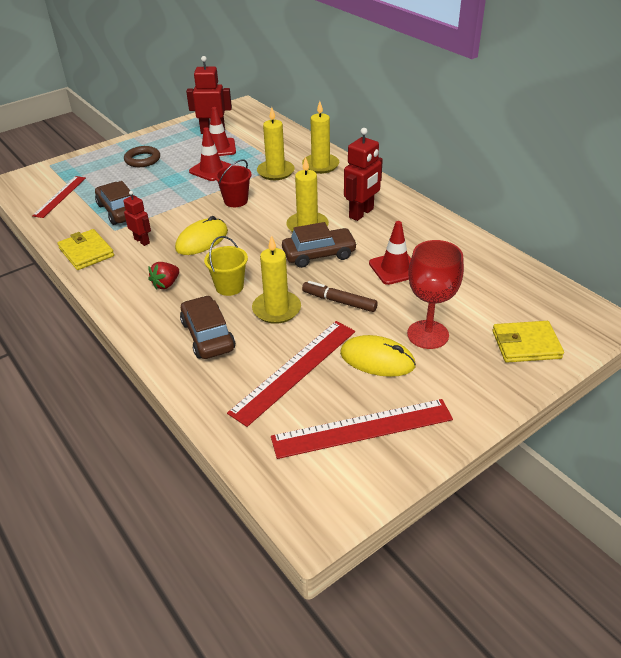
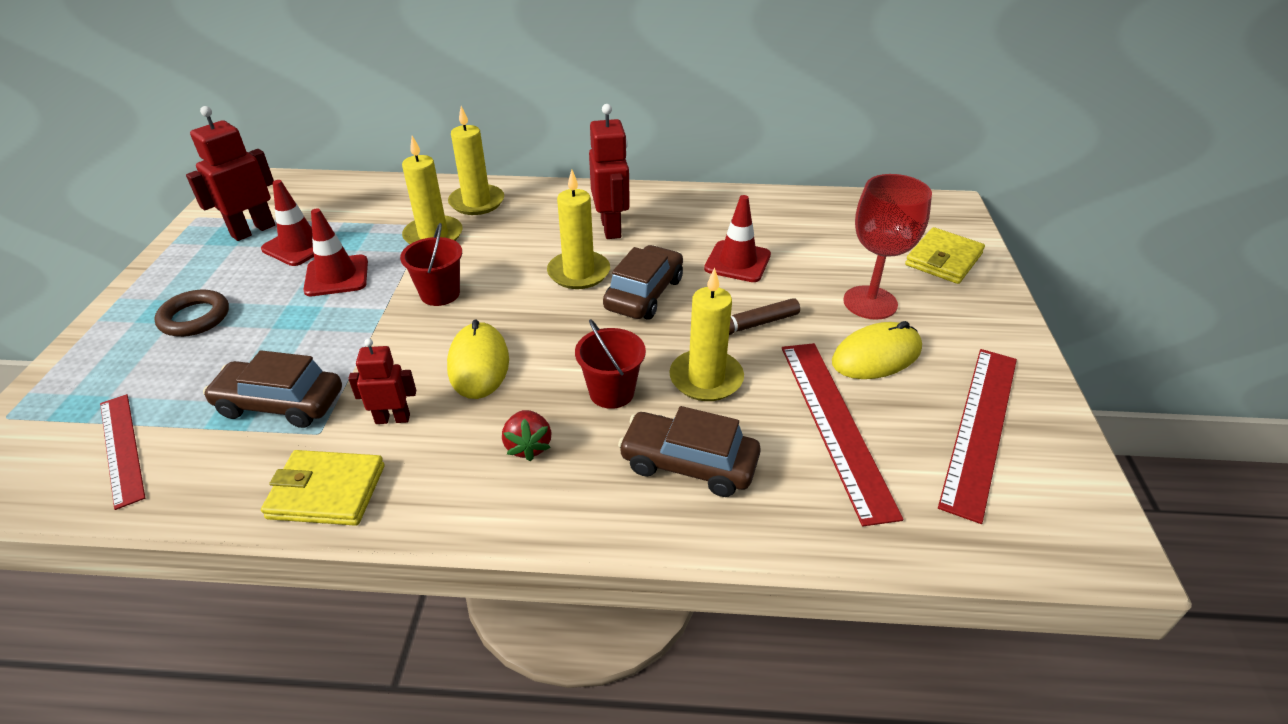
camera: 50 degrees left, 0 degrees up
yellow bucket [204,236,248,296] -> red bucket [575,319,646,409]

